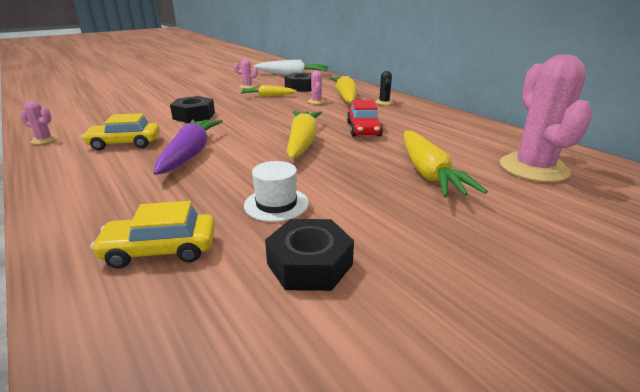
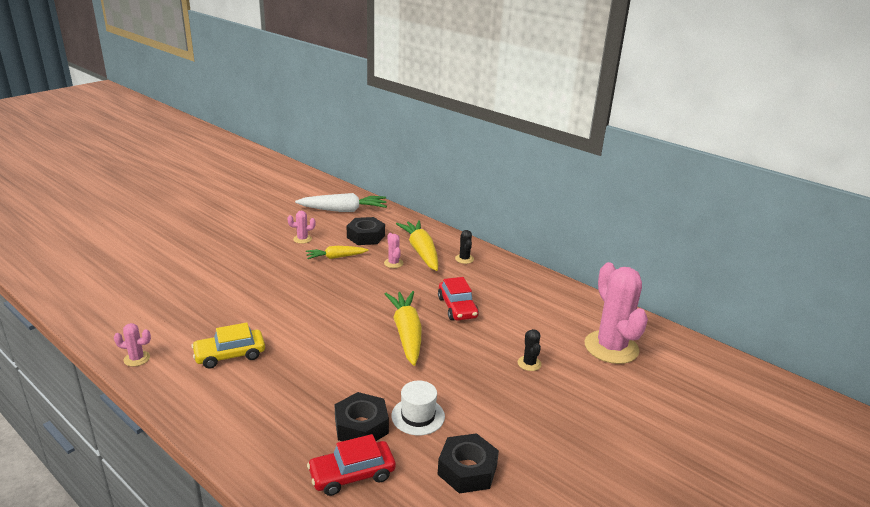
camera: 15 degrees left, 0 degrees up
yellow car [90,201,215,269] -> red car [307,434,396,496]
purple carrot [154,119,223,175] -> none
black nut [170,96,215,123] -> black nut moved to [334,392,389,441]
yellow carrot [404,131,488,197] -> black cactus [518,329,542,371]

